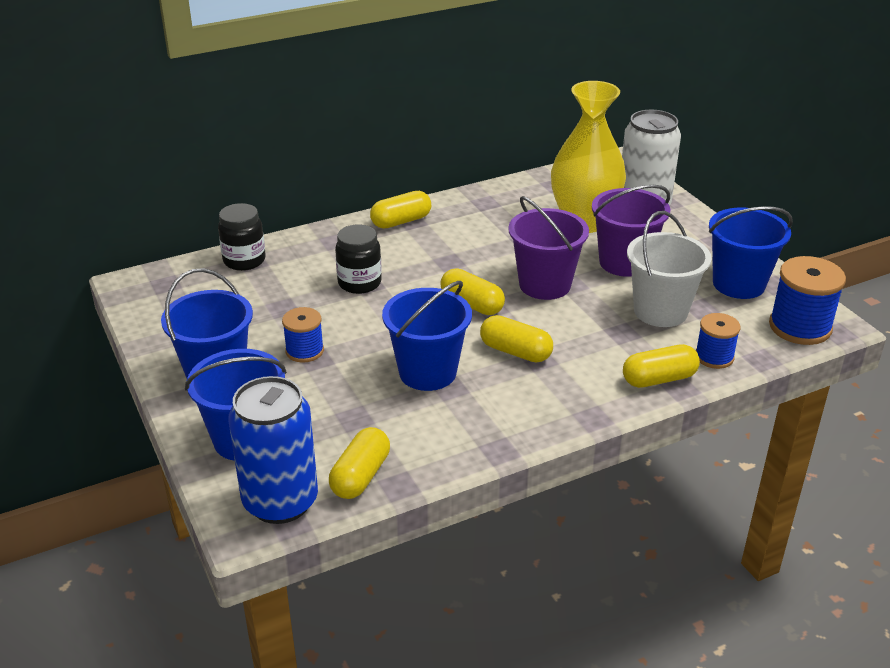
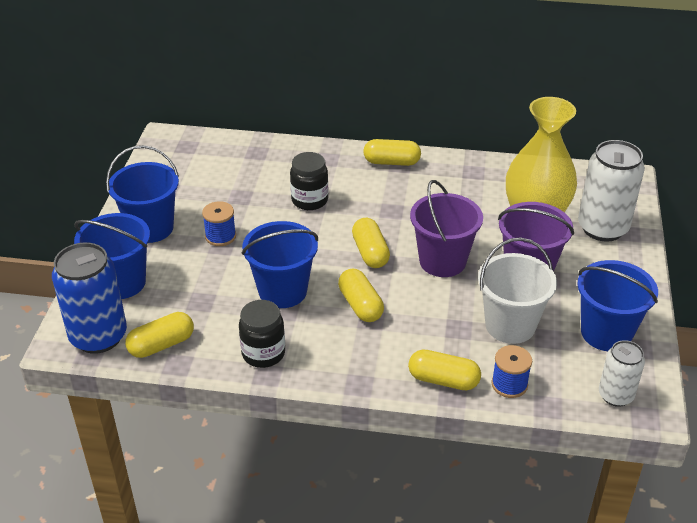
camera: 35 degrees right, 5 degrees up
black jar [218,203,266,271] -> black jar moved to [239,300,285,368]
blue spool [769,256,846,345] -> white can [599,340,645,407]

